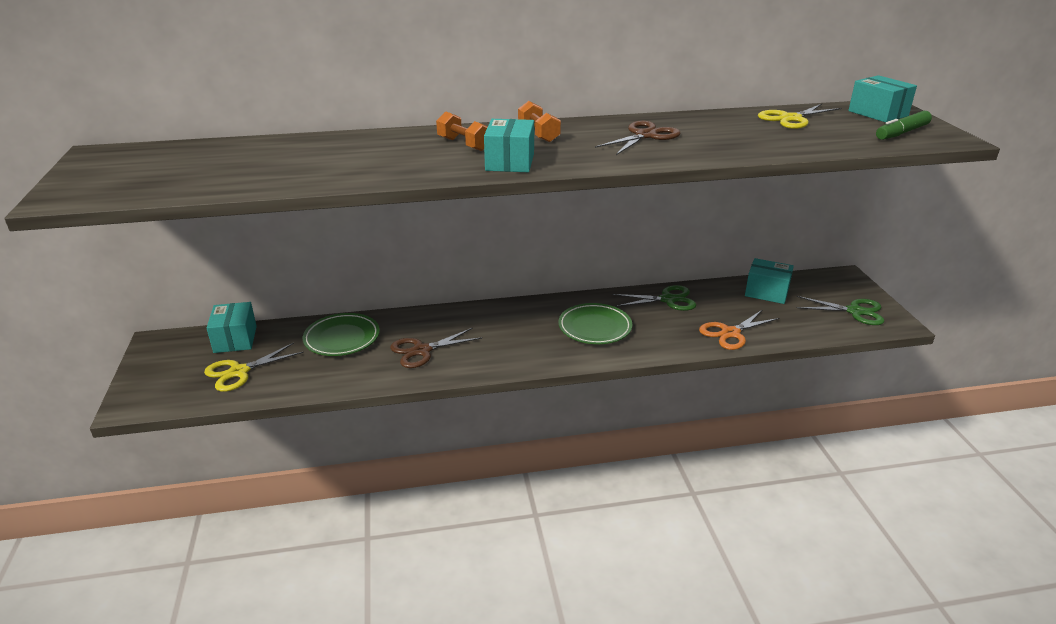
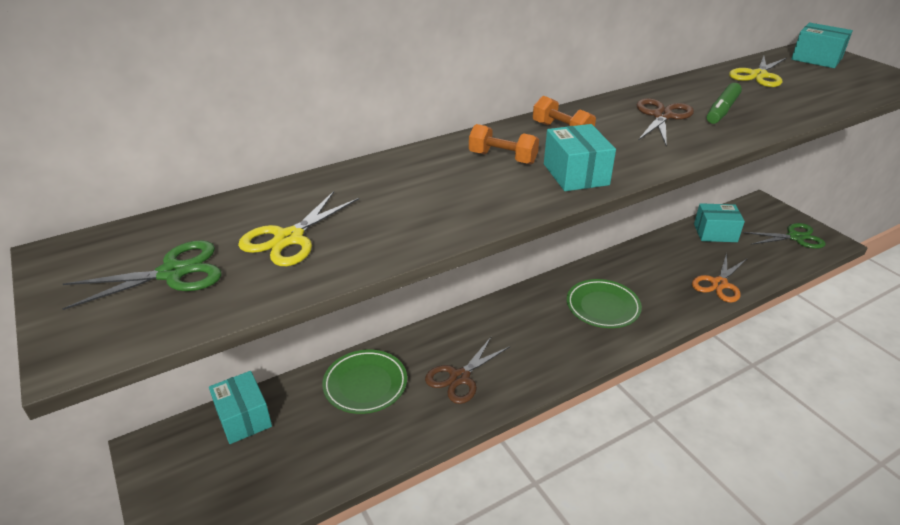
camera: 20 degrees left, 5 degrees up
yellow scissors [204,343,304,392] -> yellow scissors moved to [238,191,359,266]
green scissors [612,285,696,311] -> green scissors moved to [62,240,222,310]
green marker [876,111,932,140] -> green marker moved to [707,83,742,124]

